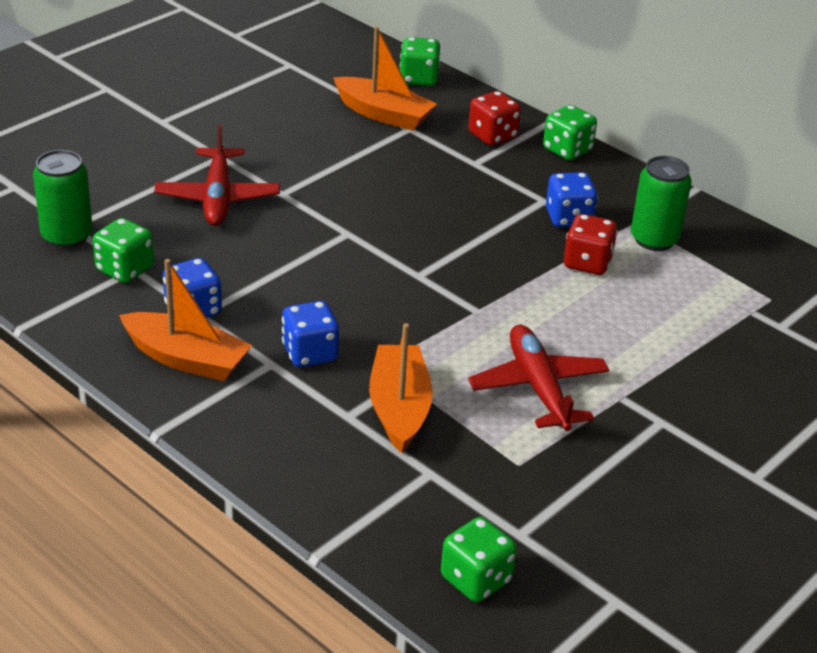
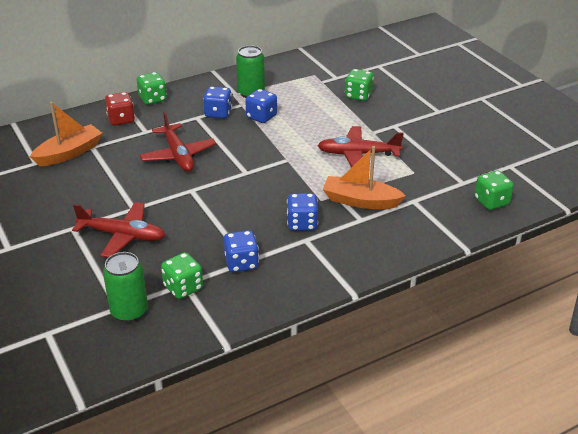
camera: 70 degrees left, 0 degrees up
orange boat [119,259,252,381] -> none
green dice [400,37,440,86] -> green dice moved to [345,69,374,101]
red dice [564,214,618,275] -> blue dice [245,89,277,123]
none -> red plane [140,112,216,172]

